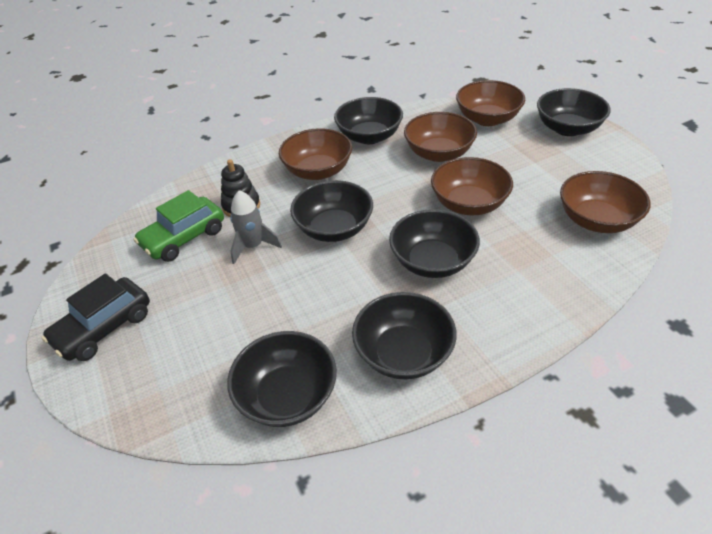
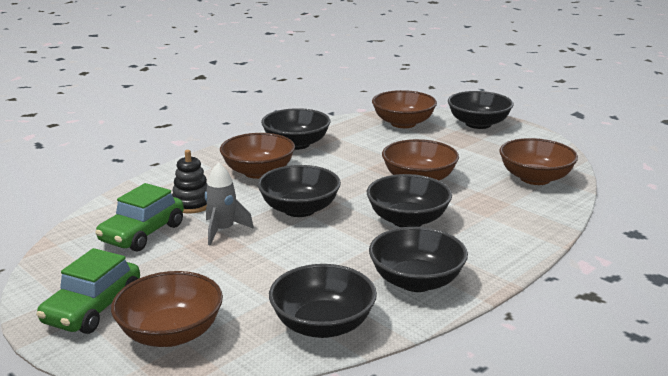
camera: 20 degrees left, 20 degrees down
black car [42,273,150,361] -> green car [36,248,140,334]
brown bowl [404,112,477,162] -> brown bowl moved to [111,271,223,347]

